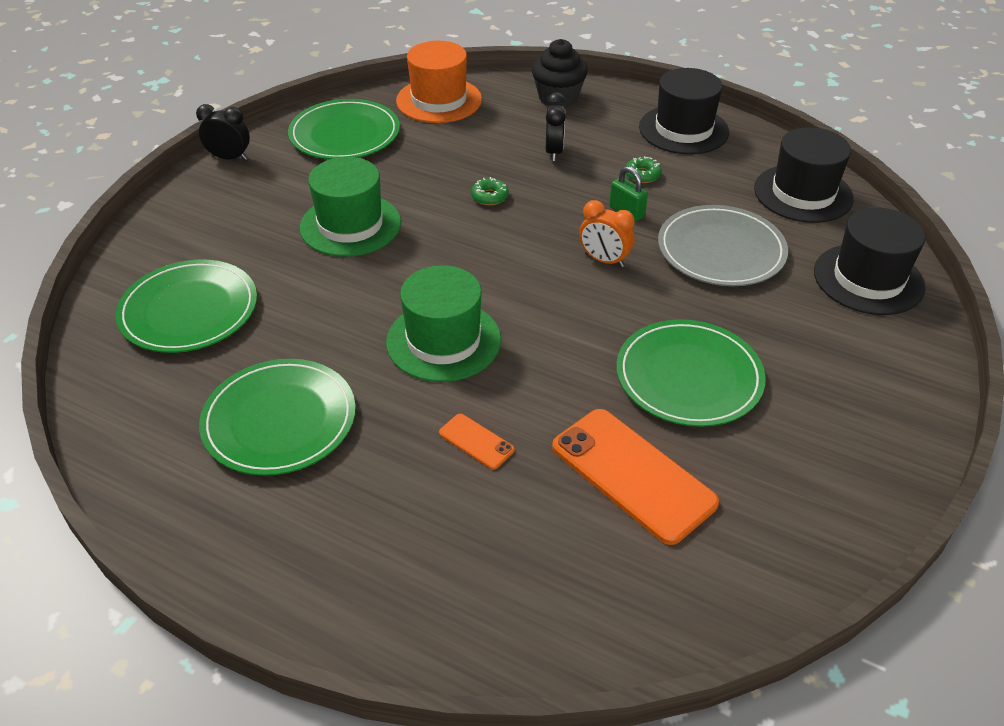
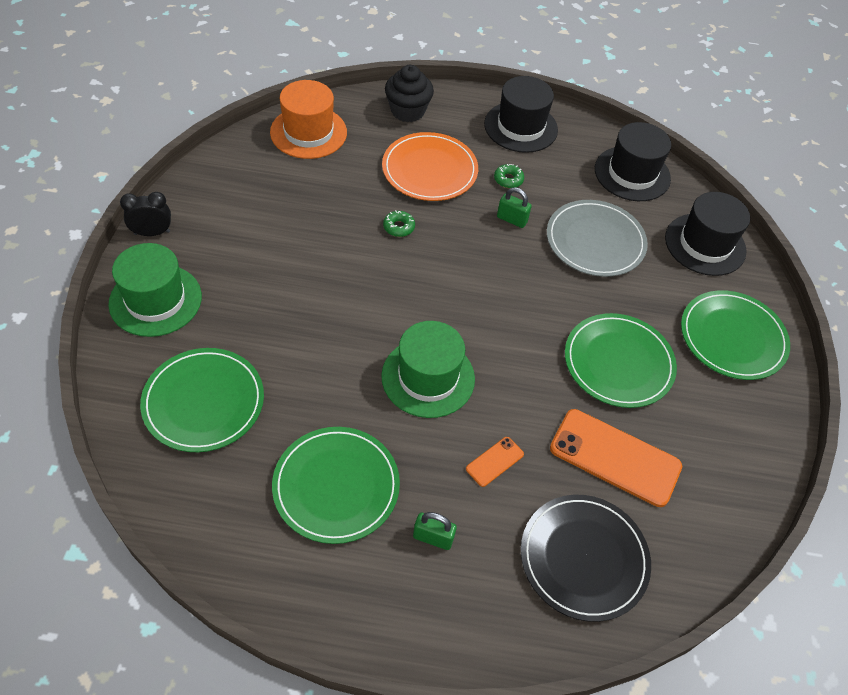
camera: 25 degrees left, 10 degrees up
green plate [288,99,400,159] -> green plate moved to [681,290,790,380]
green hat [300,157,401,257] -> green hat moved to [108,243,202,337]
orange phone [439,414,515,470] -> orange phone turned 60 degrees counterclockwise [466,437,524,487]
black clock [545,92,566,161] -> orange plate [382,132,478,201]
orange clock [579,200,634,267] -> none
none -> green padlock [413,512,457,550]
none -> black plate [521,495,651,622]

